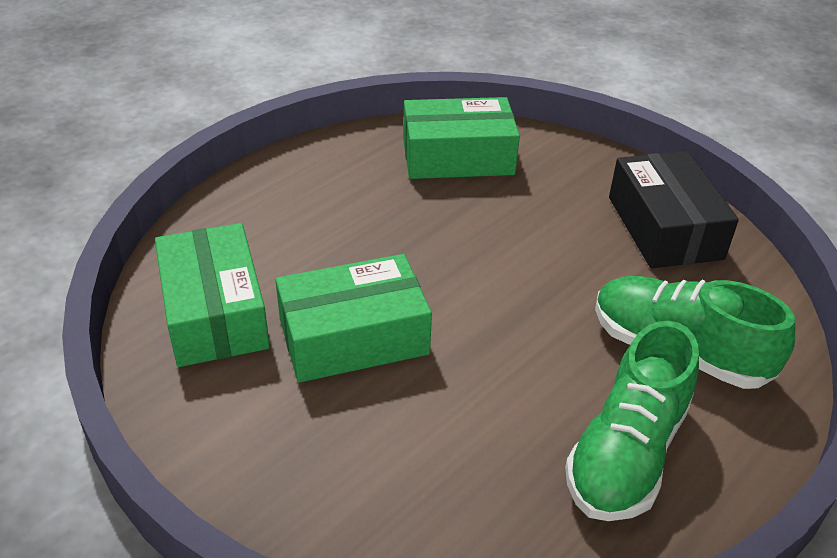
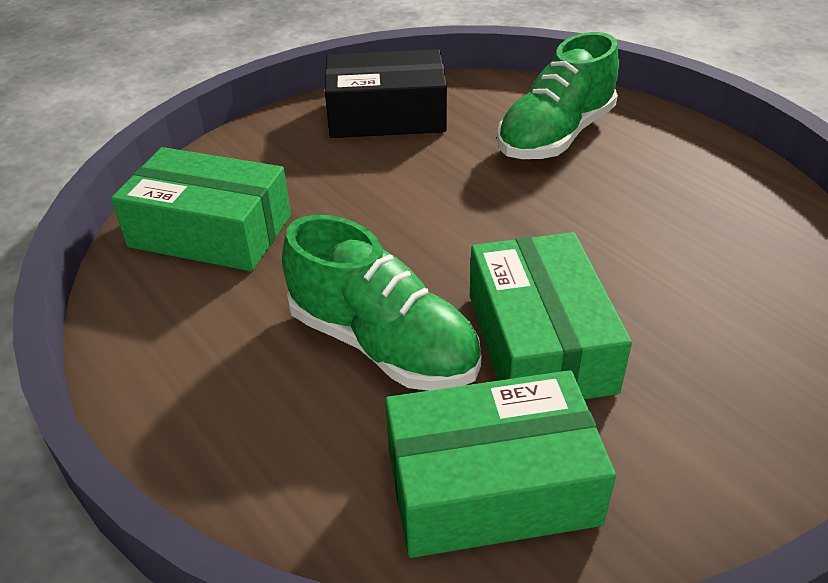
camera: 80 degrees left, 0 degrees up
green box [403,97,520,179] -> green box turned 75 degrees counterclockwise [111,147,291,271]
green shoe [565,321,699,521] -> green shoe moved to [282,215,481,391]

